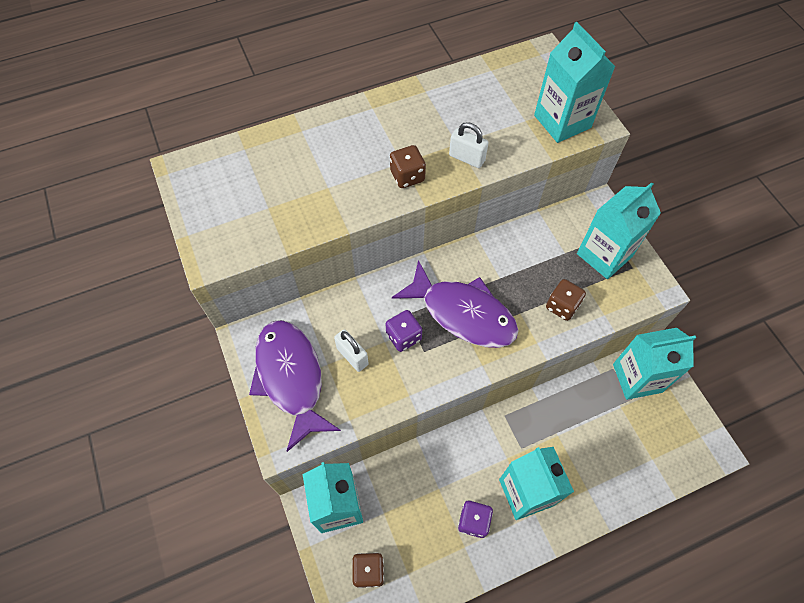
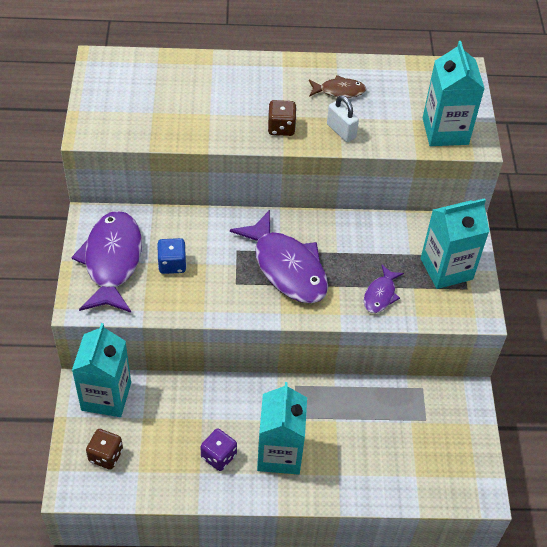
camera: 20 degrees right, 10 degrees down
white padlock [334,329,369,372] -> blue dice [157,238,187,274]
purple dice [386,310,422,352] -> none
brown dice [546,279,586,321] -> purple fish [364,265,404,313]
turquoise carton [613,328,696,400] -> none
none -> brown fish [309,75,366,98]

